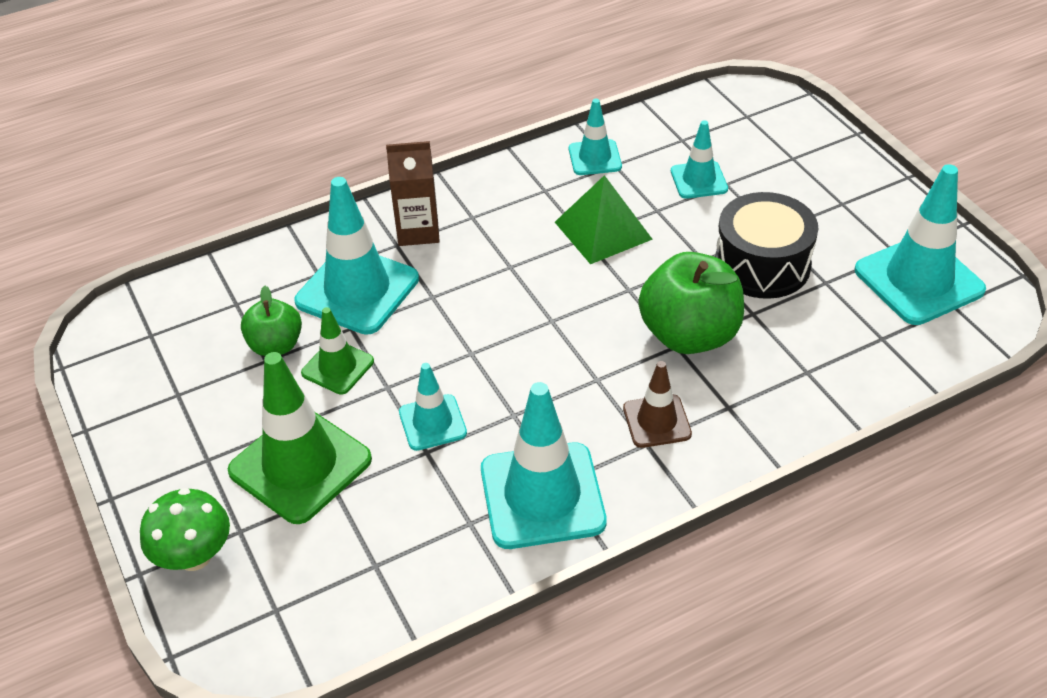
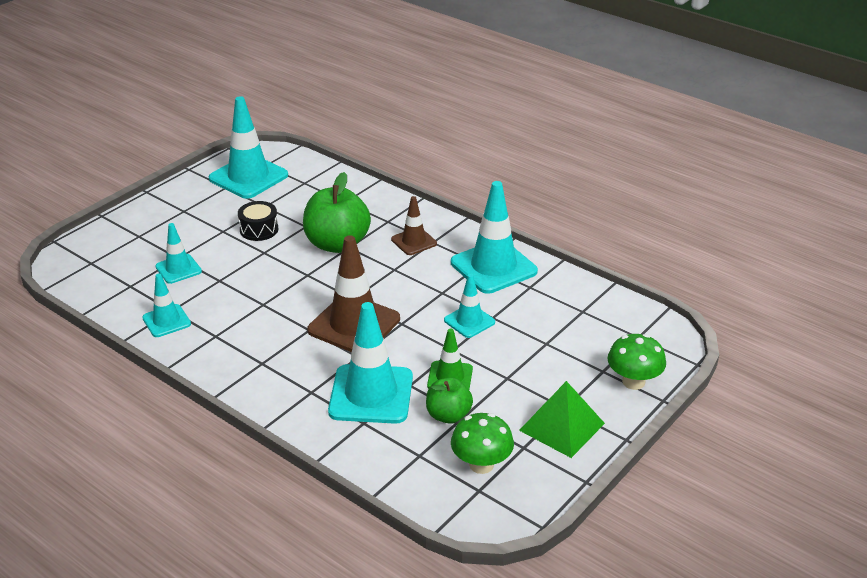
camera: 115 degrees left, 10 degrees down
green traffic cone [228,352,372,524] -> none
brown carton [386,141,440,246] -> none
green pyramid [555,175,653,264] -> green pyramid moved to [519,381,605,458]
black drum [715,192,818,299] -> black drum [238,201,278,241], size x0.60
none -> brown traffic cone [307,235,400,352]
none -> green mushroom [451,413,514,474]

